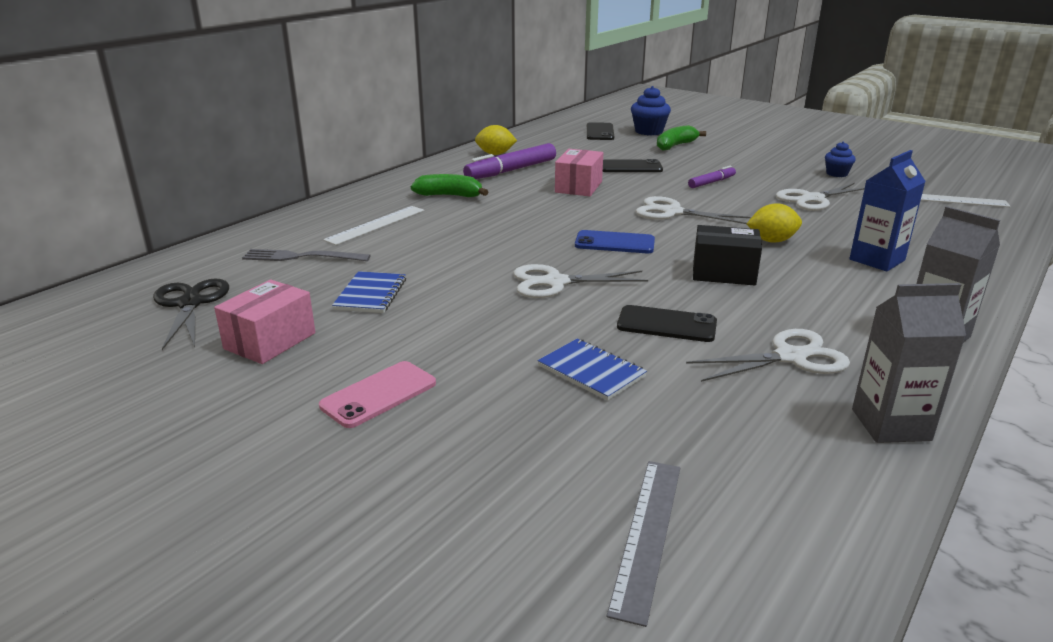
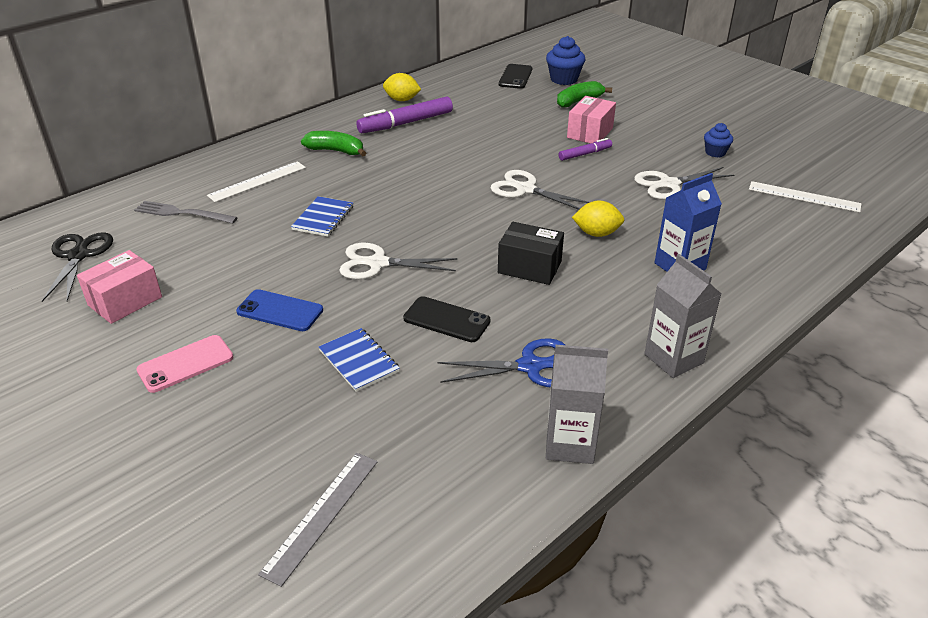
camera: 10 degrees right, 10 degrees up
blue notebook [332,271,406,313] -> blue notebook moved to [291,196,353,236]
pink box [555,149,603,196] -> pink box moved to [567,96,616,143]
blue phone [575,230,655,253] -> blue phone moved to [236,289,323,331]
black phone [603,159,663,172] -> none
white scissors [686,329,850,382] -> blue scissors [437,338,565,387]

